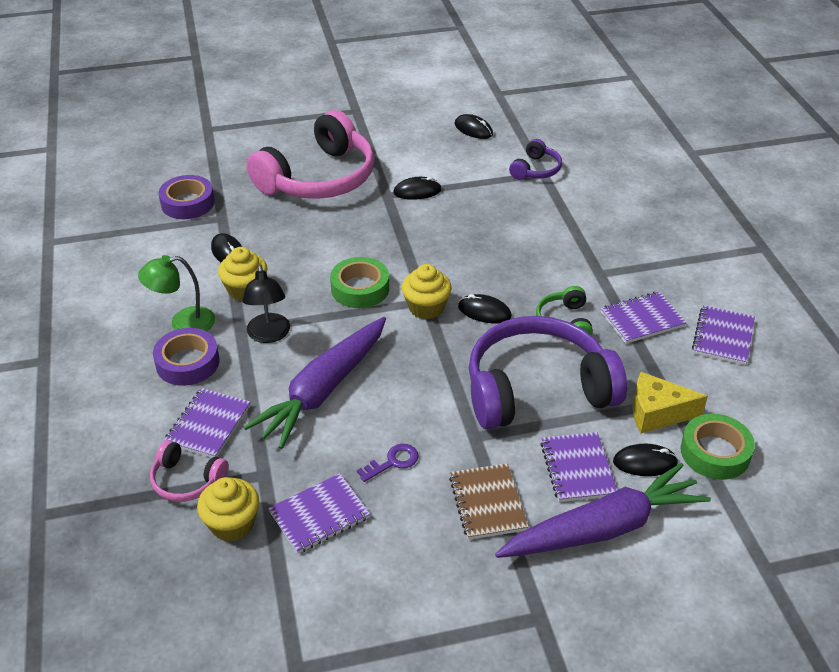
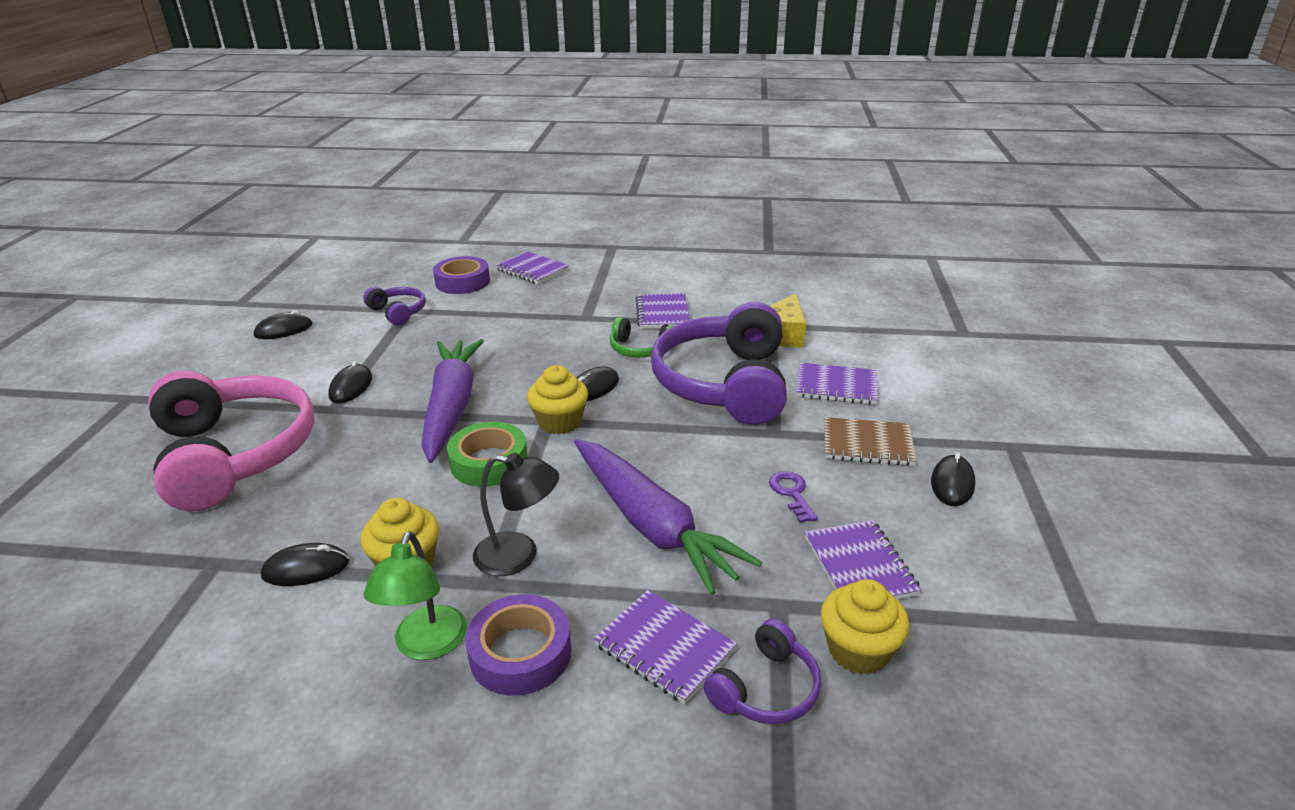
camera: 70 degrees left, 10 degrees down
pink headphones [150,440,229,502] -> purple headphones [703,619,821,724]
purple tape [158,175,215,219] -> purple tape moved to [433,256,490,294]
purple carrot [495,463,711,558] -> purple carrot moved to [422,339,484,463]
black mouse [613,444,678,476] -> black mouse moved to [931,452,975,506]
green tape [680,414,755,480] -> none
purple notebook [692,305,755,365] -> purple notebook moved to [495,251,569,284]

